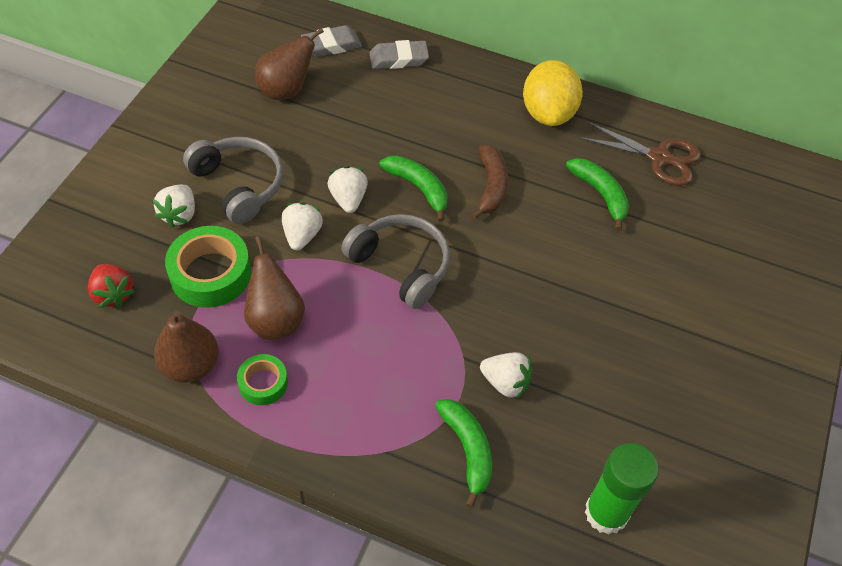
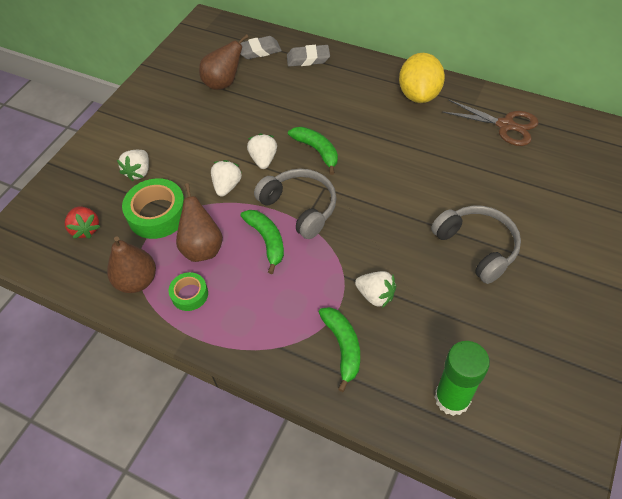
camera: 10 degrees right, 0 degrees up
grey headphones [183,137,283,224] -> grey headphones moved to [431,206,521,284]
brown banana [471,144,508,220] -> none
green banana [566,158,629,231] -> green banana moved to [240,210,284,274]

